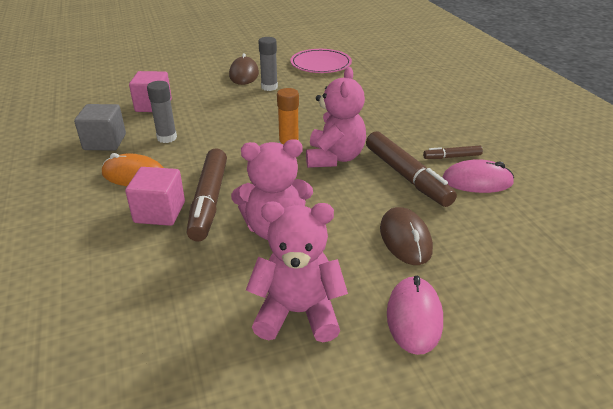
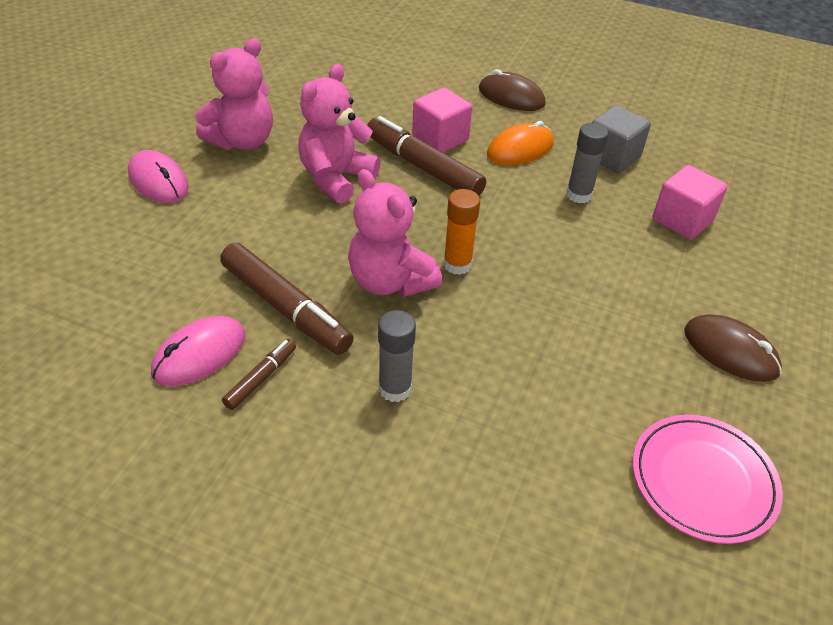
camera: 130 degrees right, 10 degrees up
grey glue stick [258,37,278,91] -> grey glue stick moved to [378,310,416,402]
brown marker [366,132,457,207] -> brown marker turned 150 degrees counterclockwise [220,243,354,355]
brown mouse [380,207,433,265] -> brown mouse moved to [479,69,546,111]

